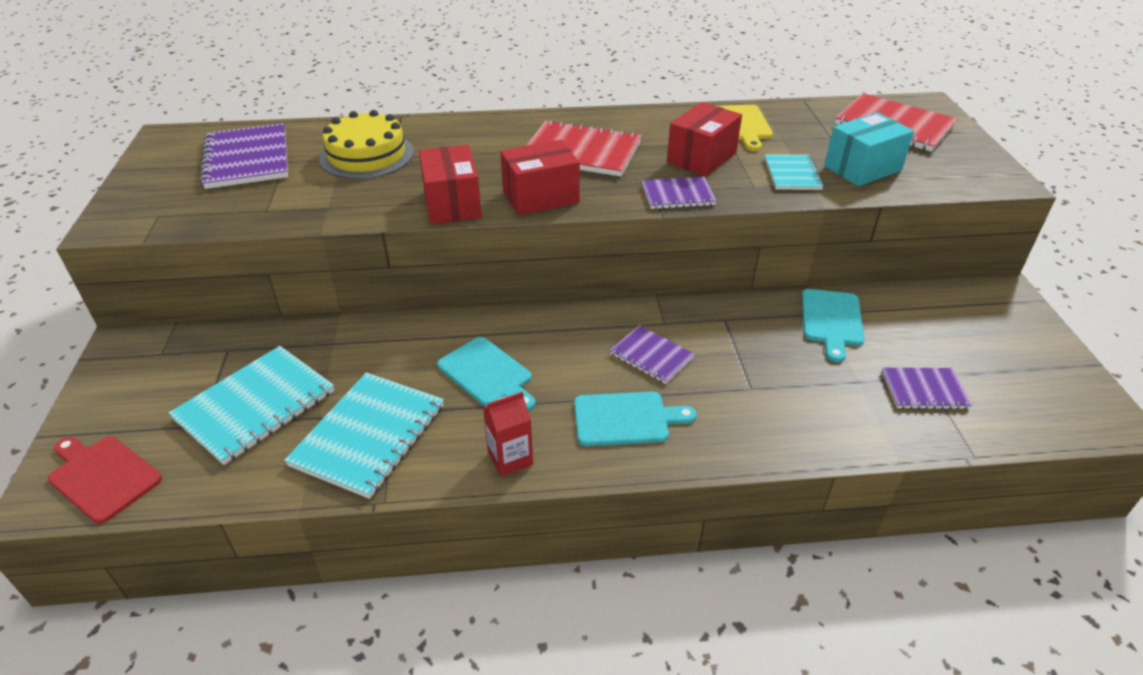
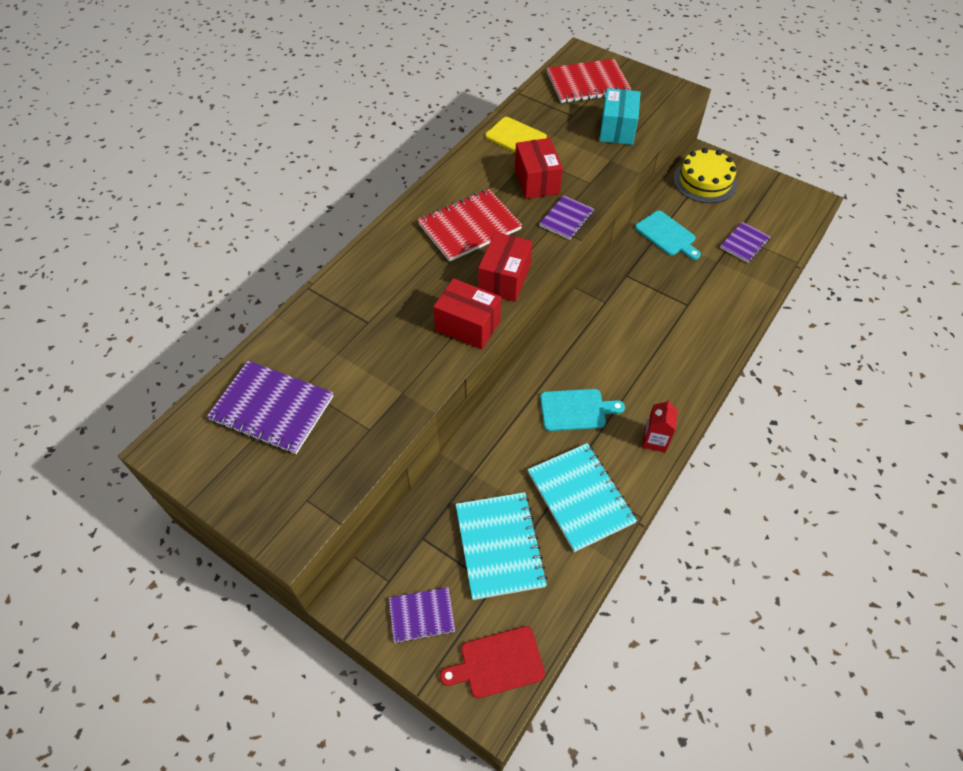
camera: 50 degrees left, 15 degrees up
yellow cake [319,110,414,179] -> yellow cake moved to [673,148,737,203]
turquoise cutting board [574,392,697,446] -> none
purple notebook [610,325,695,384] -> purple notebook moved to [389,587,455,643]
turquoise notebook [765,155,824,190] -> none

